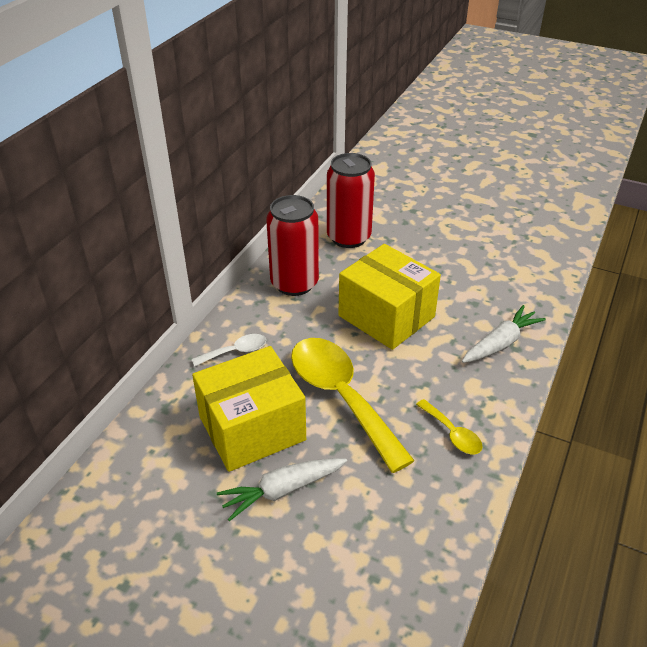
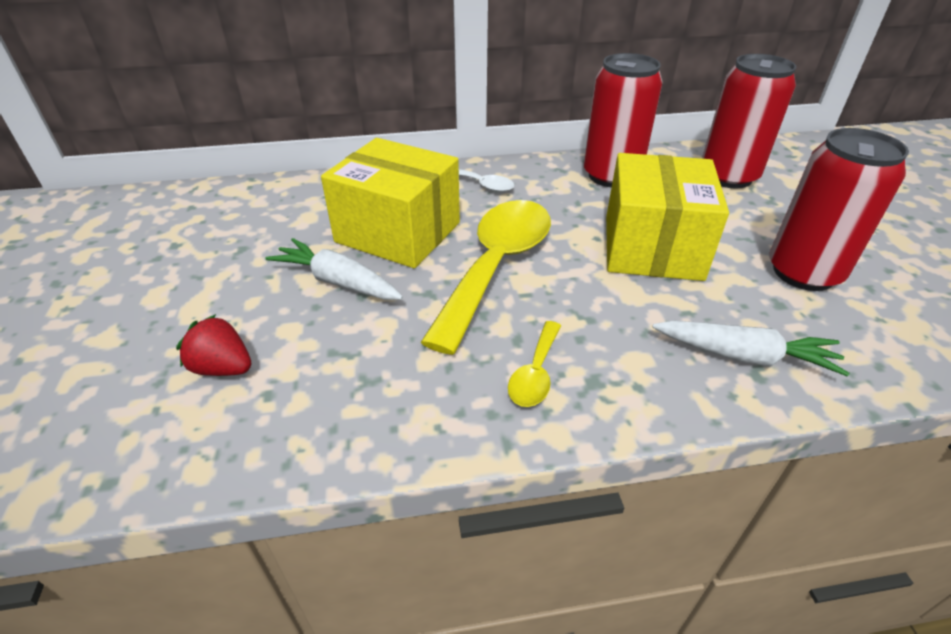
camera: 55 degrees right, 0 degrees up
none -> red strawberry [176,314,251,376]
none -> red can [769,128,909,291]

